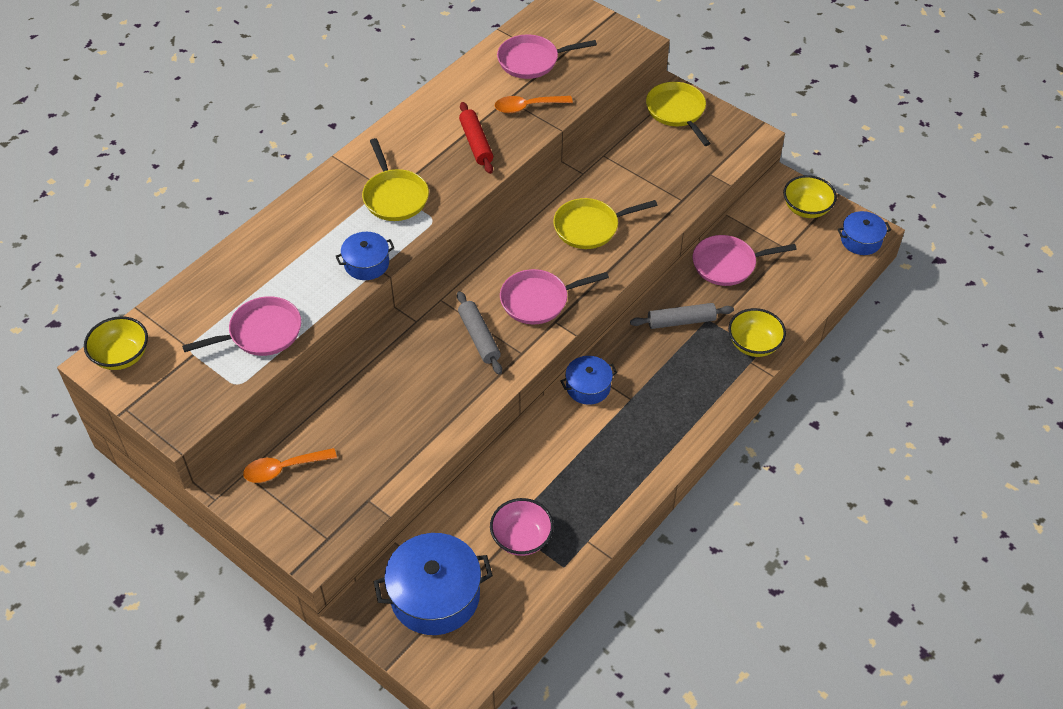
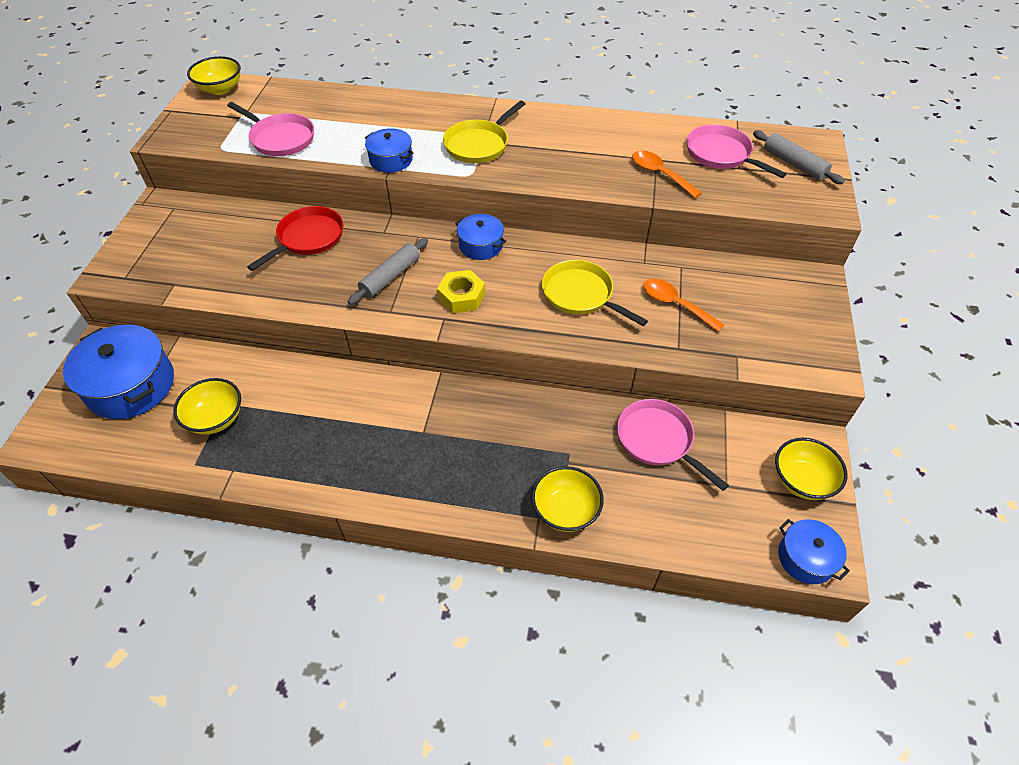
camera: 60 degrees right, 0 degrees up
orange spoon [243,448,337,483] -> orange spoon moved to [643,279,724,332]
red rolling pin [459,102,493,174] -> none
pink bowl [490,498,554,556] -> yellow bowl [173,378,241,435]
pink pan [500,269,609,324] -> yellow nut [437,270,485,313]
blue pot [560,356,617,405] -> blue pot moved to [455,214,506,260]
grey rolling pin [630,303,734,329] -> grey rolling pin moved to [753,130,844,184]
yellow pan [646,82,711,146] -> none
none -> red pan [247,206,343,271]

